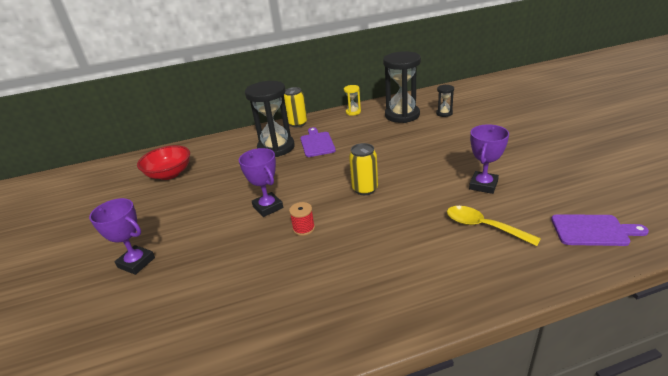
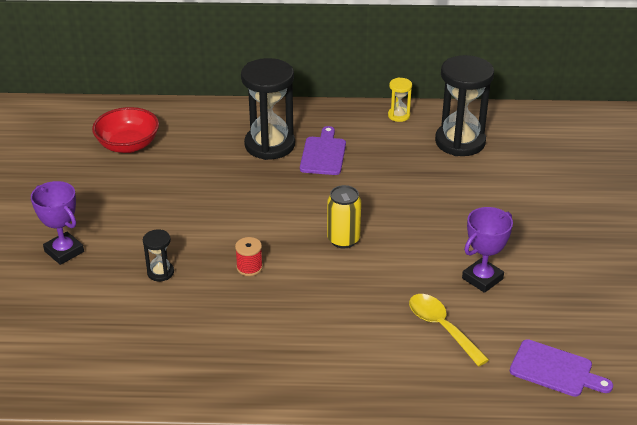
camera: 15 degrees right, 5 degrees up
purple trophy [239,148,283,217] -> none
yellow can [284,87,307,127] -> none
black hourglass [436,85,454,117] -> black hourglass moved to [143,230,174,281]

